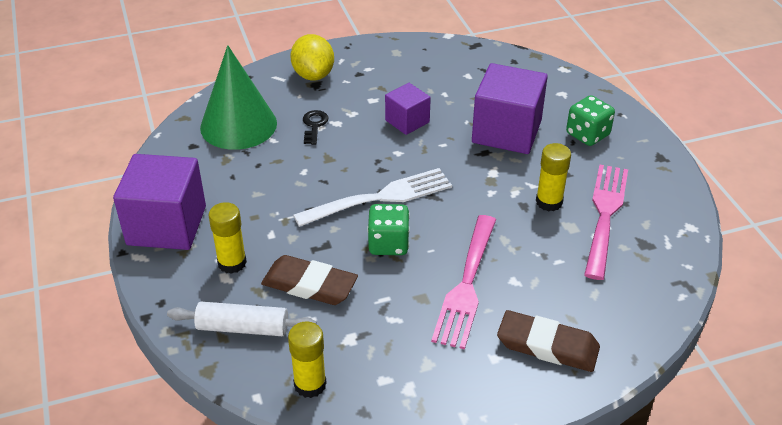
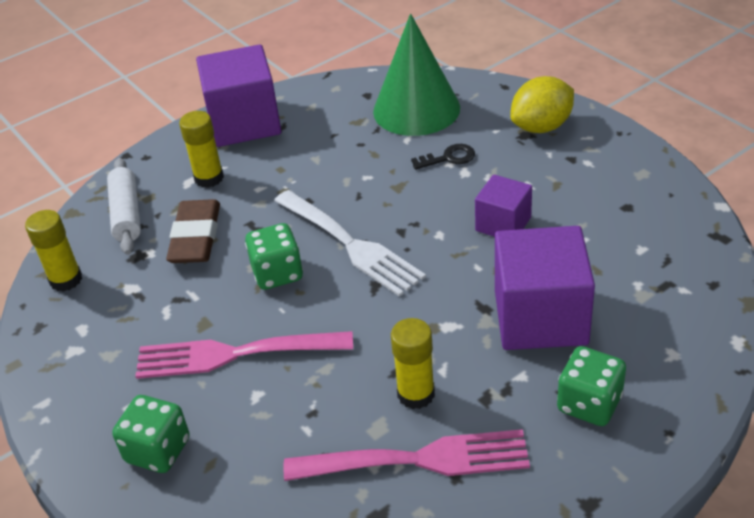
camera: 75 degrees right, 0 degrees up
brown eraser [497,310,600,372] -> green dice [112,395,190,473]

